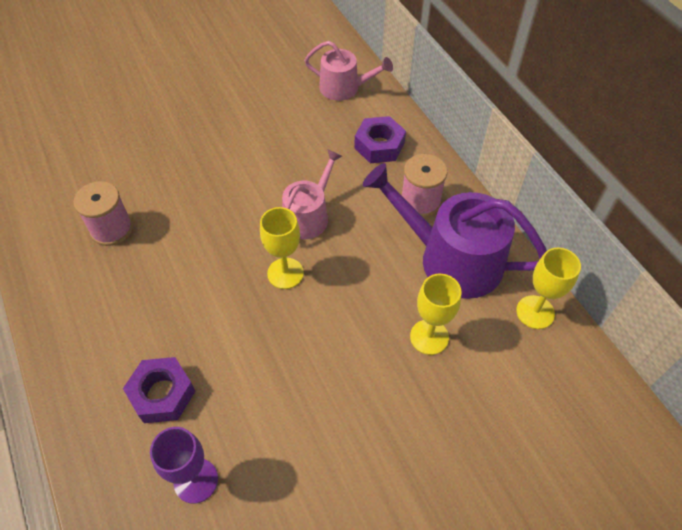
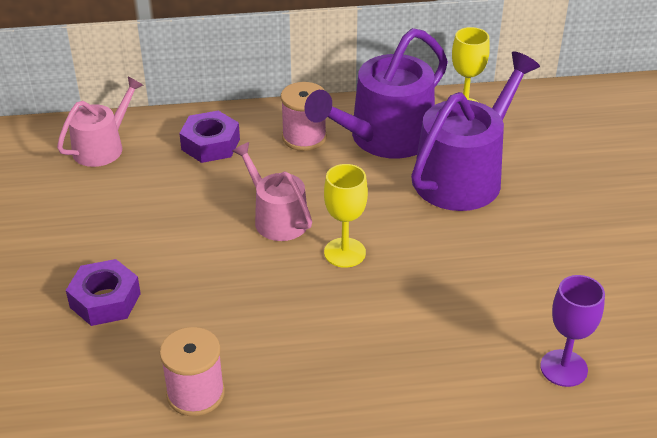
camera: 70 degrees left, 15 degrees down
purple nut [123,357,195,423] -> purple nut moved to [66,259,141,326]
yellow goblet [410,274,462,355] -> purple watering can [411,51,540,211]

